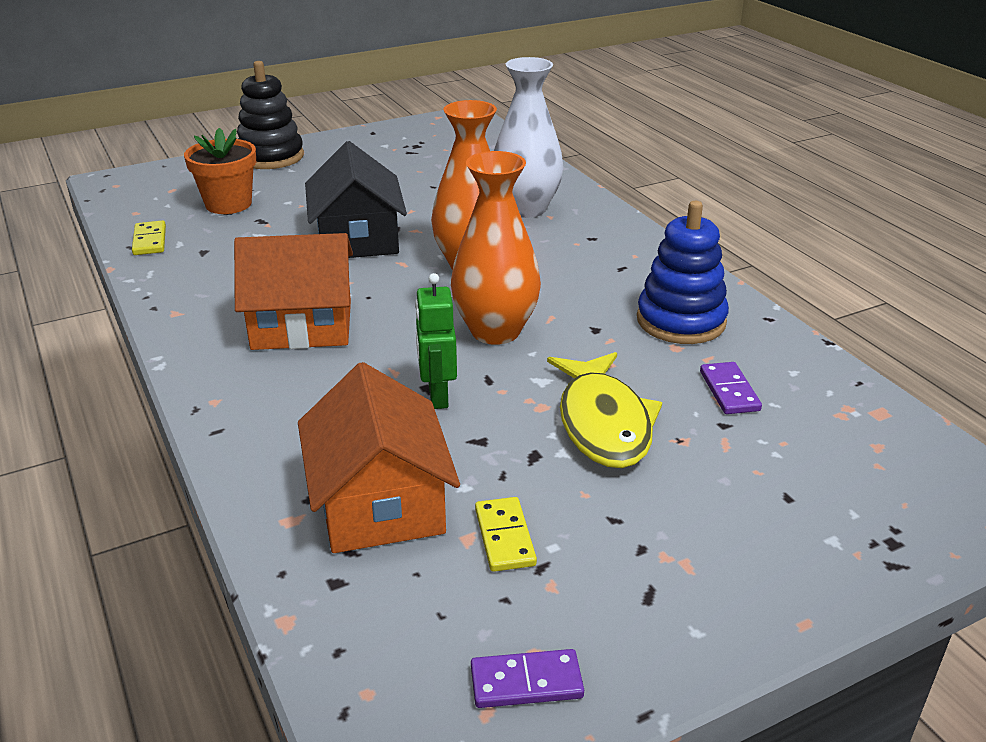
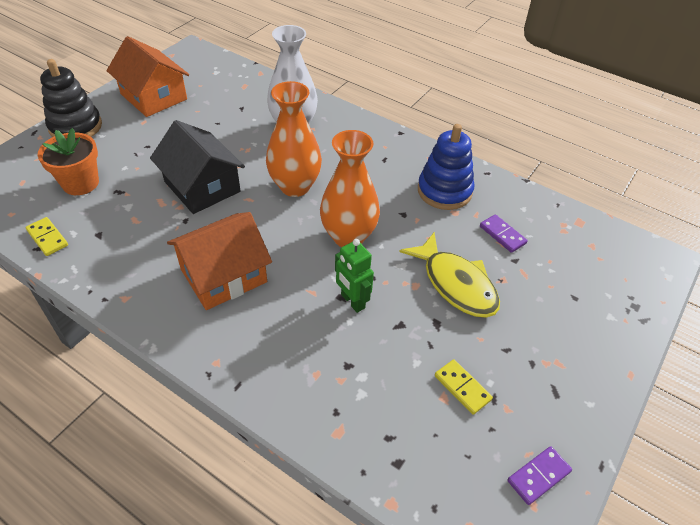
camera: 30 degrees left, 15 degrees up
orange house [298,362,460,553] -> orange house moved to [106,36,189,117]

